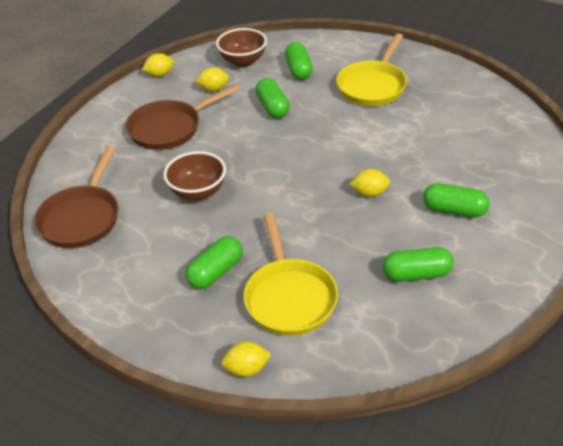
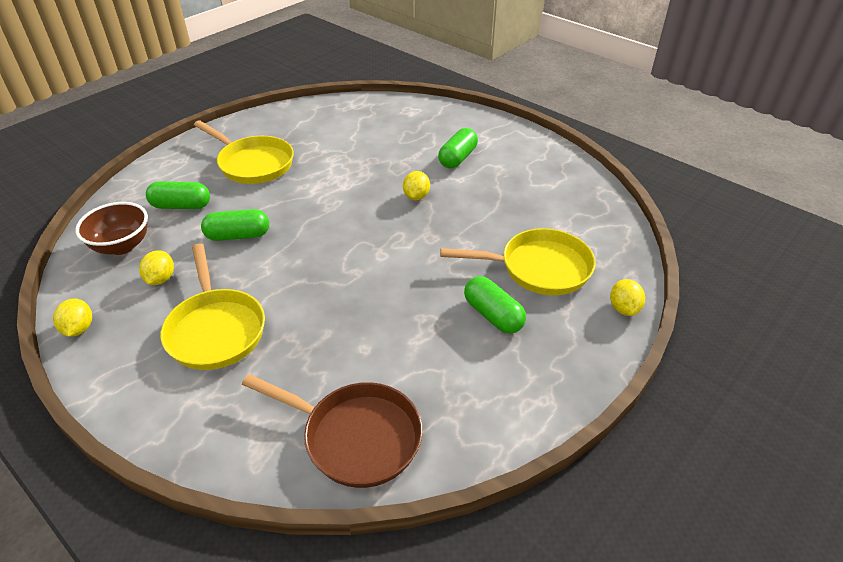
camera: 80 degrees left, 0 degrees up
brown pan [126,85,239,150] -> yellow pan [160,244,265,370]
brown bowl [163,151,226,201] -> none
green capsule [383,247,454,282] -> none

